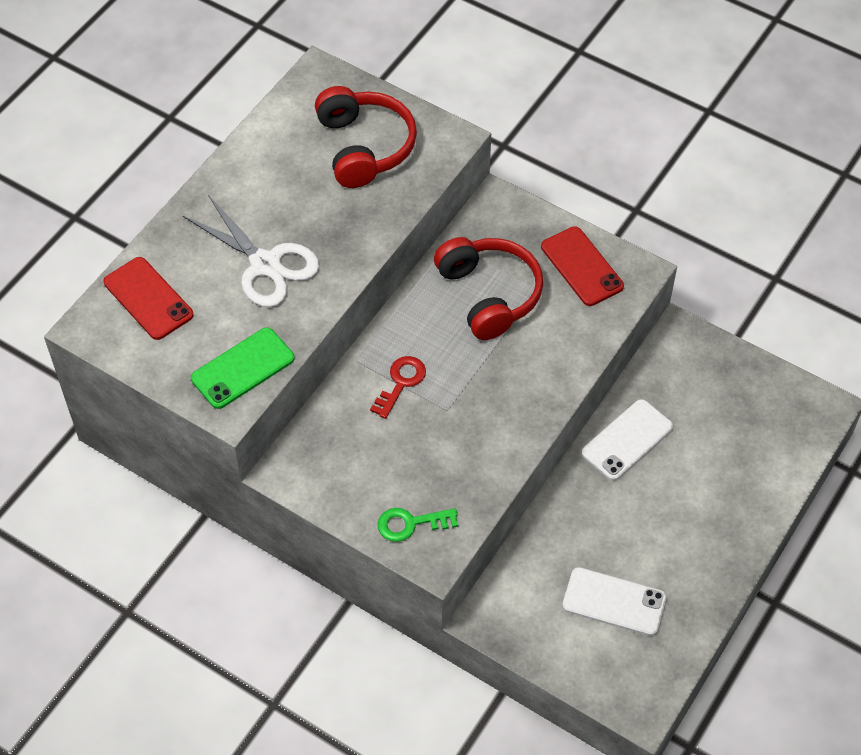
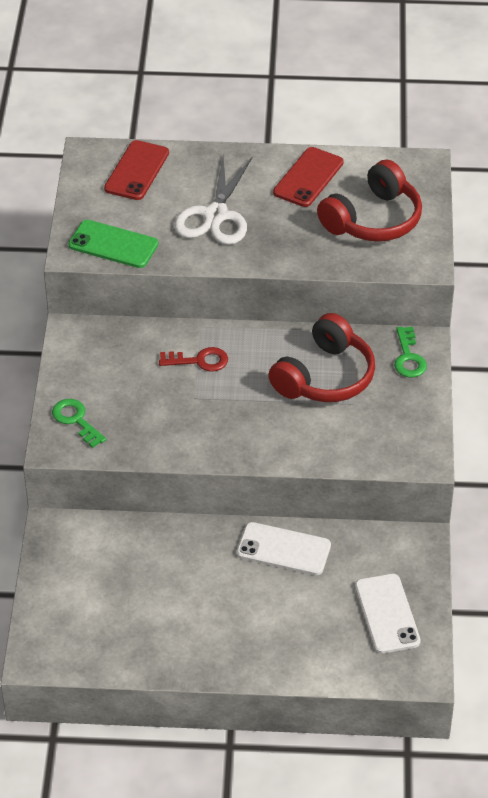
camera: 60 degrees right, 10 degrees down
red phone [541,226,624,306] -> red phone moved to [273,147,344,207]
white phone [562,567,666,636] -> white phone moved to [355,574,421,654]
none -> green key [394,327,427,377]

